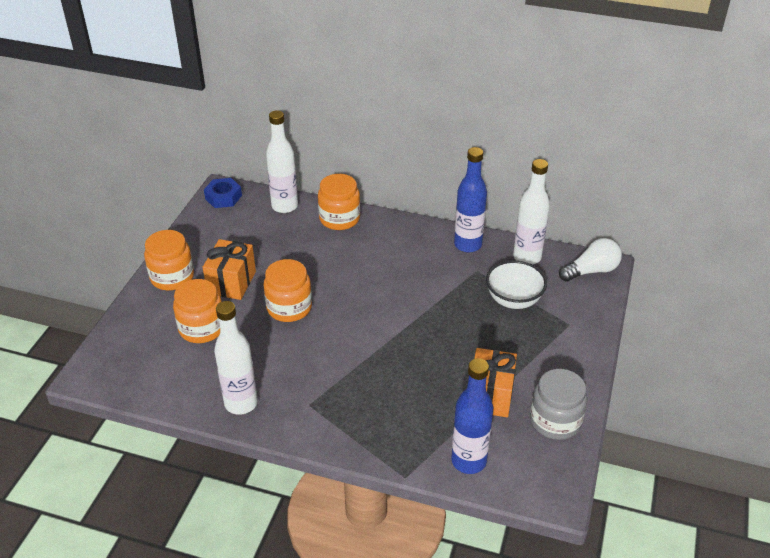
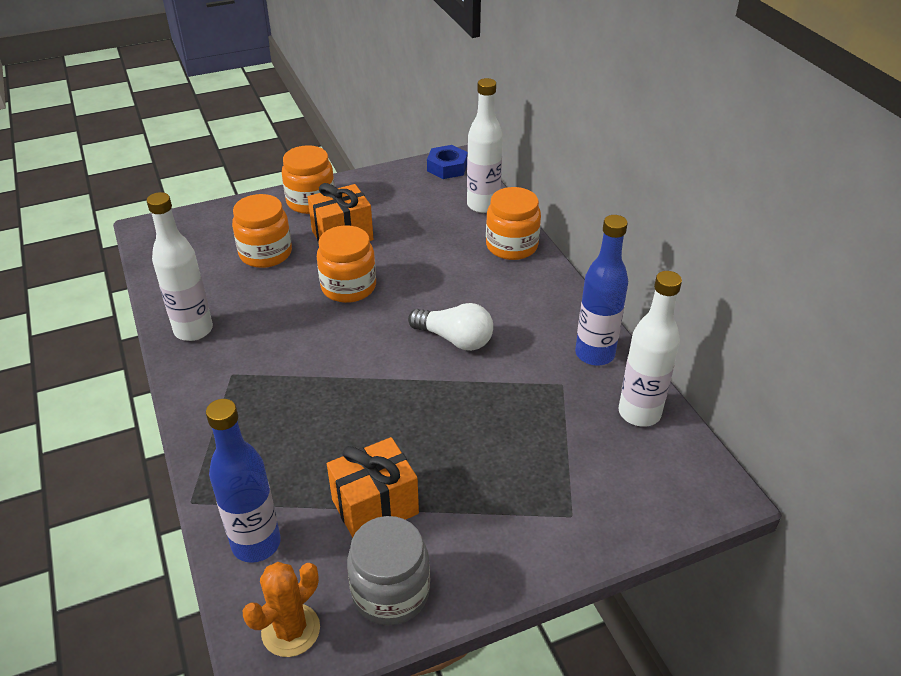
camera: 50 degrees right, 0 degrees up
white bowl [486,260,547,309] -> none
white light bulb [559,238,622,282] -> white light bulb moved to [408,303,493,351]
none -> orange cactus [243,562,320,657]

